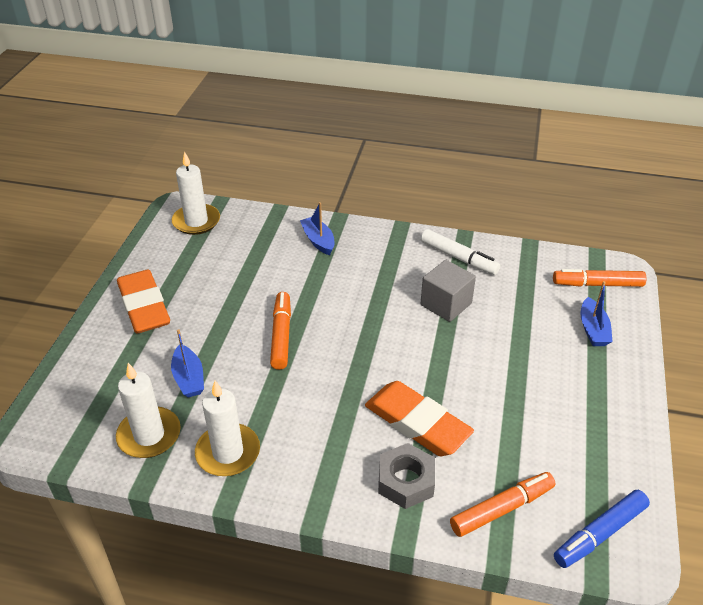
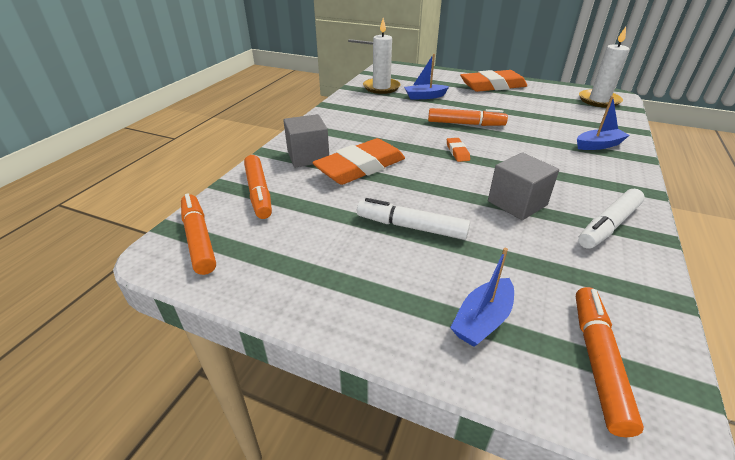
camera: 100 degrees right, 5 degrees down
white candle [195,381,260,476] -> none
grey nut [378,443,435,509] -> grey cube [283,114,329,167]
blue marker [554,490,650,568] -> orange marker [181,193,216,275]
blue boat [580,281,613,346] -> blue boat turned 60 degrees counterclockwise [450,248,514,347]
none -> white marker [357,198,470,240]
none -> orange eraser [447,138,470,162]

